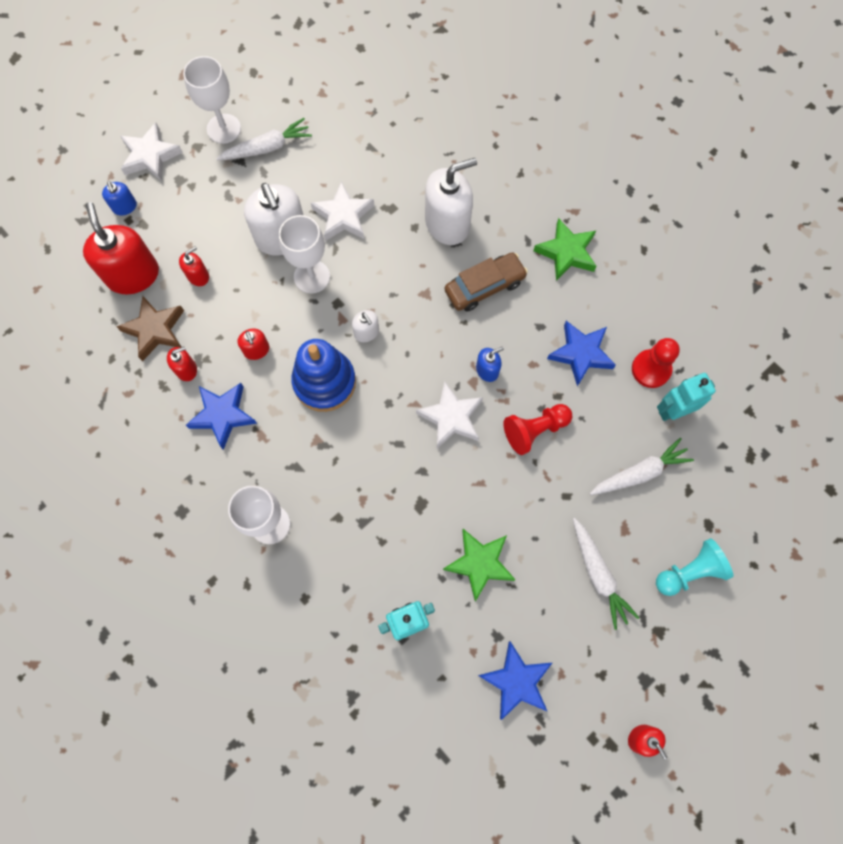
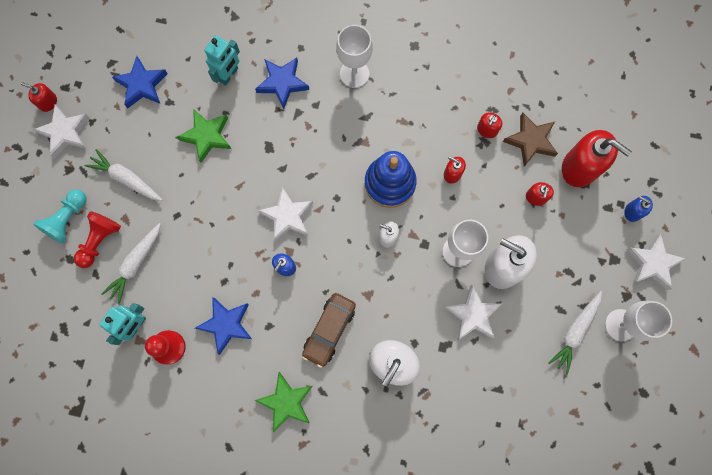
camera: 145 degrees right, 5 degrees up
blue star [186,383,257,450] -> blue star moved to [255,58,309,109]
red pawn [504,404,572,455] -> red pawn moved to [74,211,121,268]
none -> white star [33,105,90,159]

